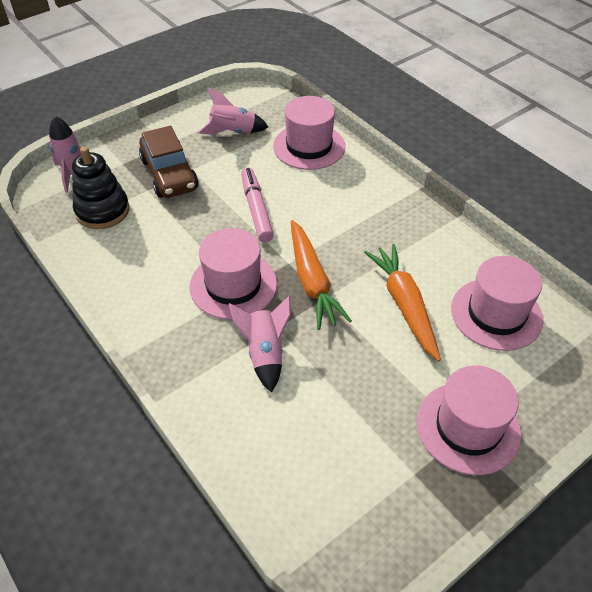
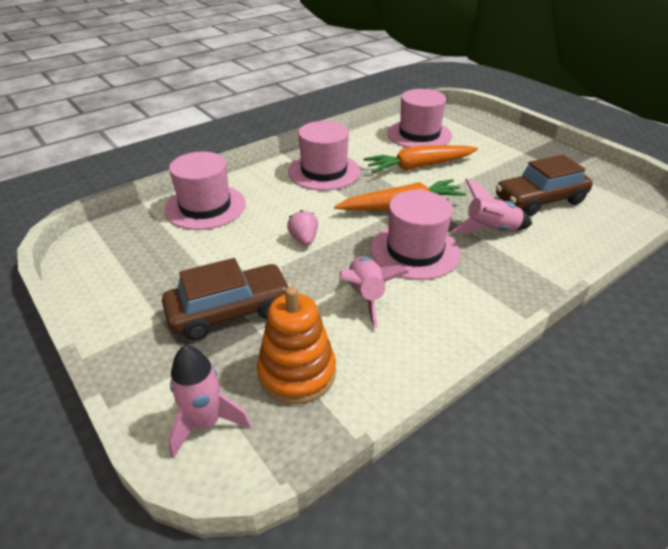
camera: 90 degrees left, 10 degrees down
black stacking toy [72,147,130,229] -> orange stacking toy [257,286,336,404]
pink rocket [198,87,268,135] -> pink rocket moved to [340,256,409,328]
pink marker [241,168,274,242] -> pink strawberry [287,210,318,246]
pink hat [417,365,521,475] -> pink hat moved to [288,121,360,190]
none -> brown car [496,155,593,216]

